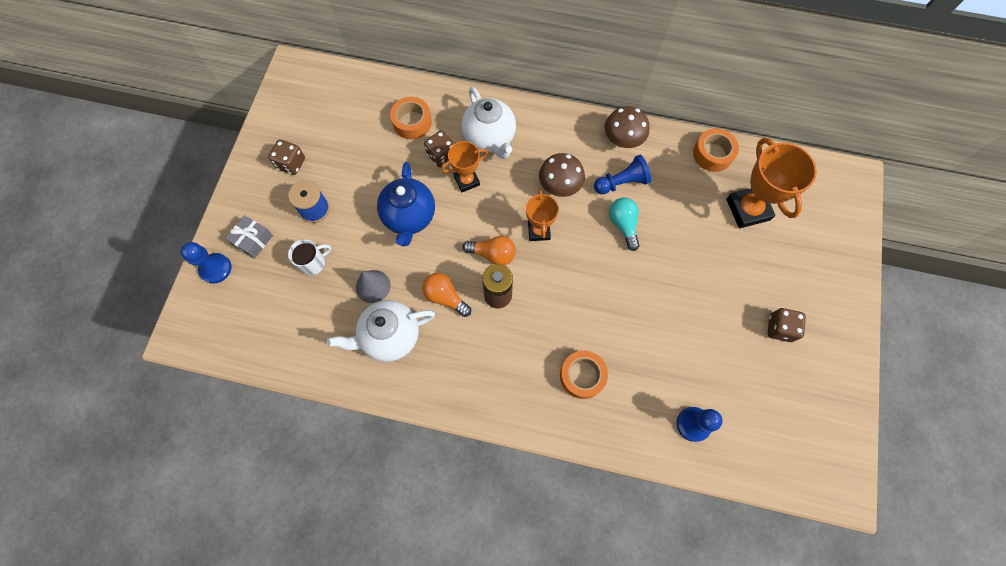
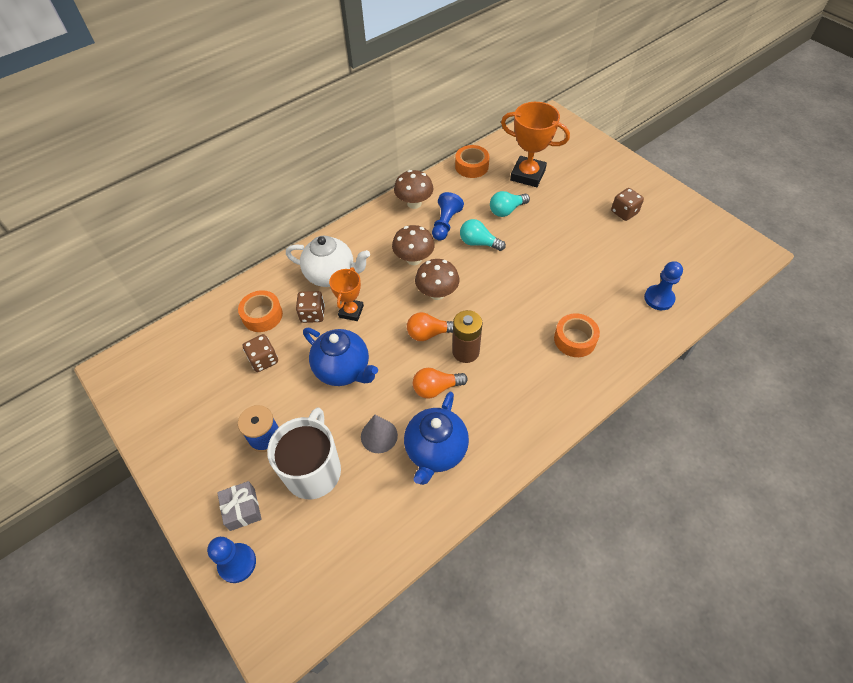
camera: 50 degrees left, 15 degrees down
brown dice [268,140,305,175] -> brown dice moved to [243,334,278,372]
white mug [288,239,331,275] -> white mug [267,407,341,499], size x1.95
white teapot [327,300,435,362] -> blue teapot [404,392,469,485]
orange light bulb [463,236,516,265] -> orange light bulb turned 150 degrees counterclockwise [407,312,453,341]
orange trophy [526,190,559,241] -> brown mushroom [415,259,459,300]
none -> turquoise light bulb [490,191,530,217]

